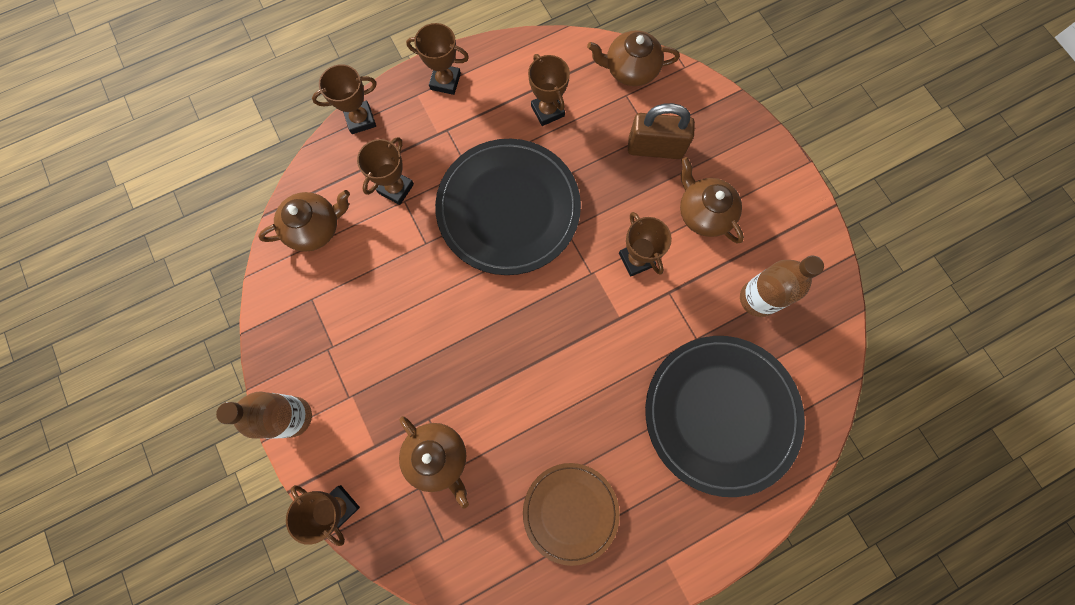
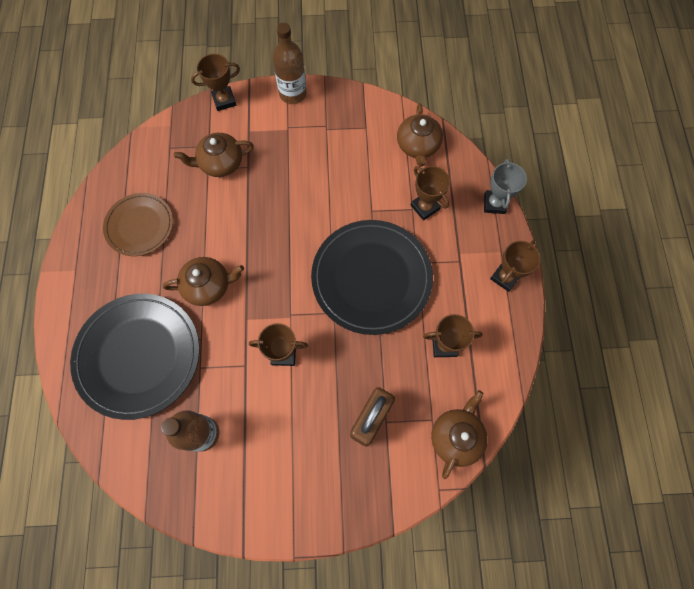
camera: 115 degrees right, 5 degrees down
brown trophy [312,64,377,134] -> grey trophy [484,159,527,214]
brown teapot [680,157,744,243] -> brown teapot moved to [163,257,244,306]

